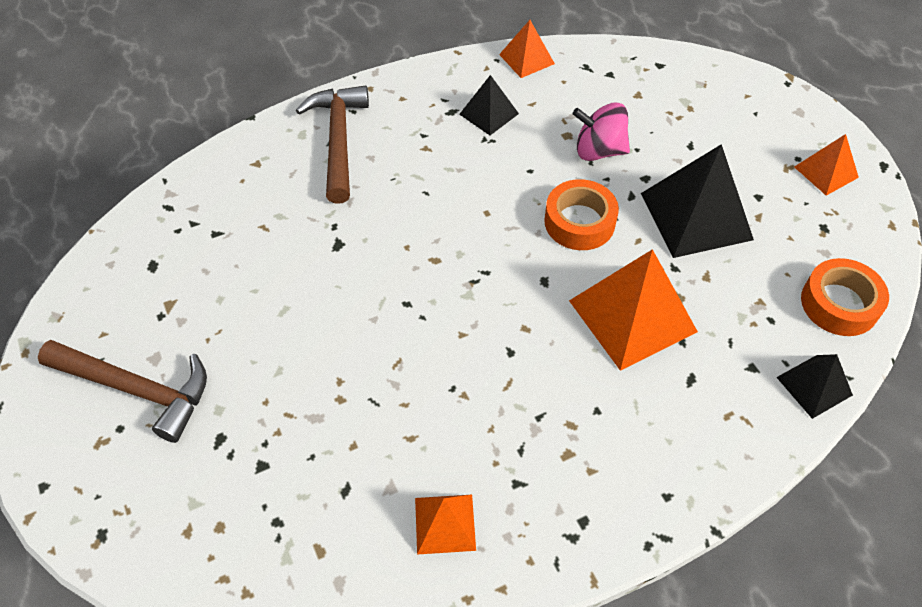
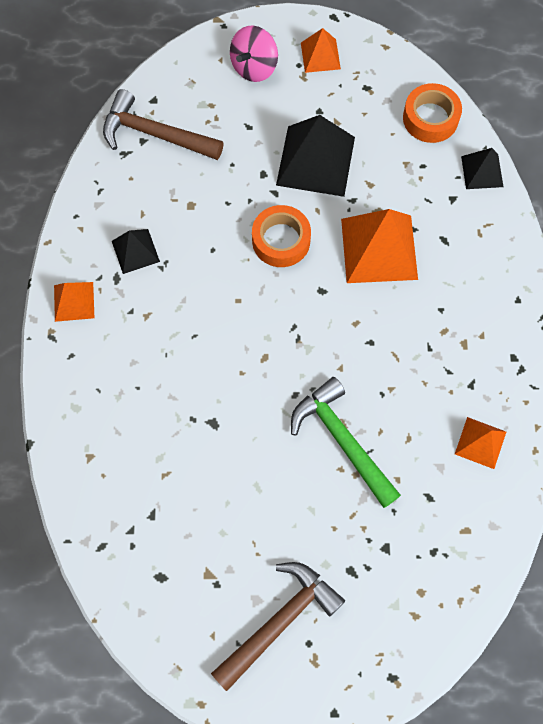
camera: 65 degrees left, 15 degrees up
brown hammer [296,85,369,204] -> brown hammer moved to [103,89,224,160]
orange pyramid [499,20,555,78] -> orange pyramid moved to [54,282,94,322]
pink spinning top [573,102,630,161] -> pink spinning top moved to [230,25,278,82]
none -> green hammer [291,377,401,508]

